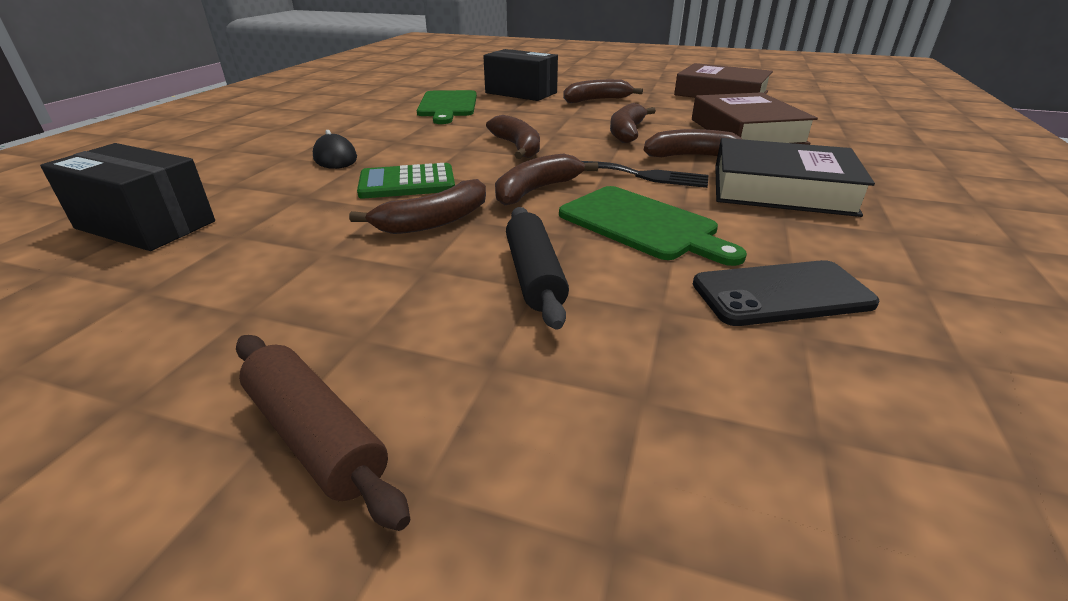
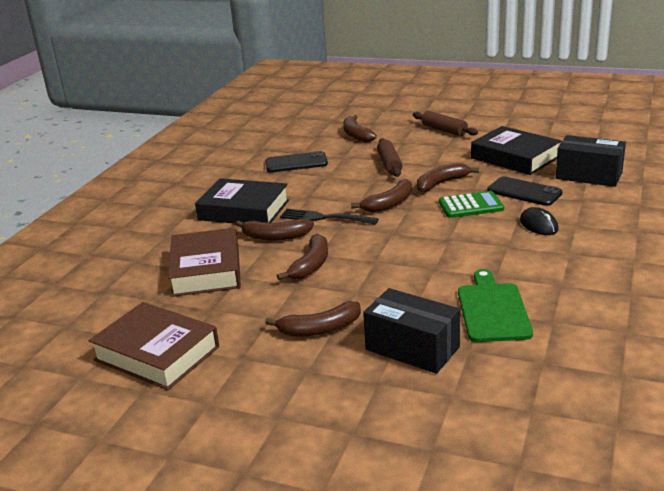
camera: 175 degrees left, 5 degrees down
brown banana [486,115,540,159] -> brown banana moved to [343,115,377,143]
black rolling pin [506,207,569,330] -> brown rolling pin [377,138,403,177]
green cutting board [559,186,747,266] -> none
none -> black book [471,126,561,175]
none -> black phone [487,176,563,206]

